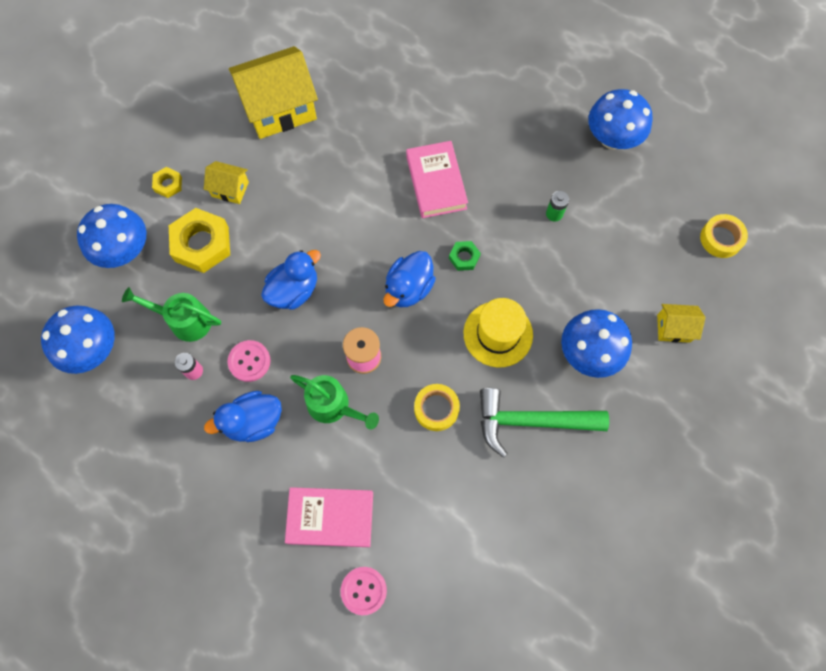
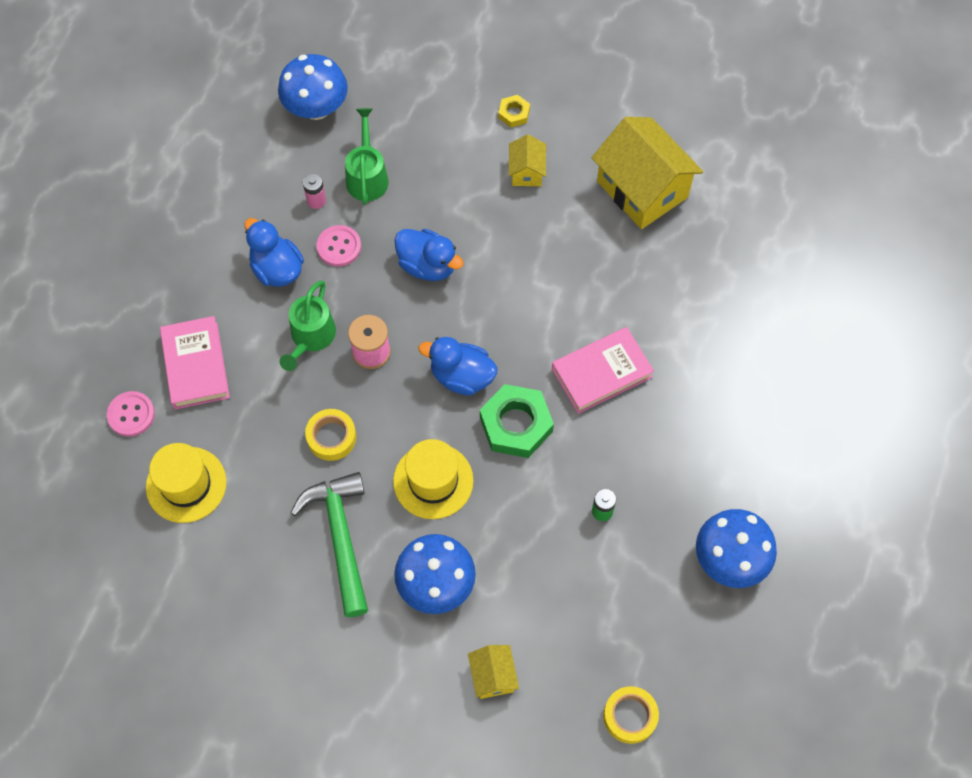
camera: 75 degrees right, 5 degrees down
blue mushroom [77,204,146,268] -> none
yellow nut [169,208,230,273] -> none
green nut [449,241,481,271] -> green nut [480,384,554,458], size x2.02
none -> yellow hat [146,443,227,523]

